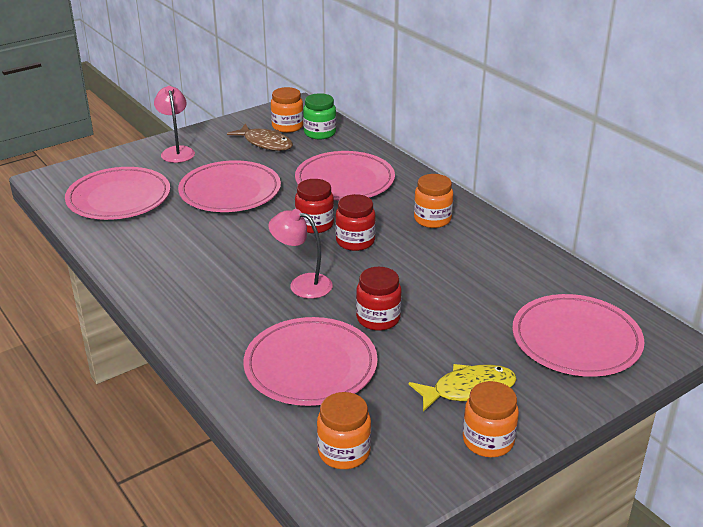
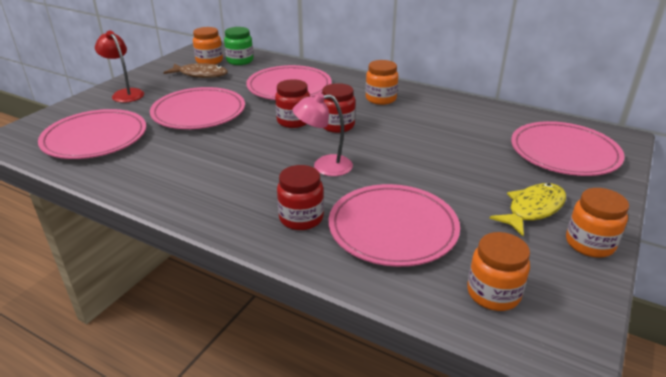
camera: 25 degrees left, 0 degrees up
pink lamp [154,86,195,163] -> red lamp [95,31,144,103]
red jar [356,267,401,331] -> red jar moved to [277,165,324,230]

